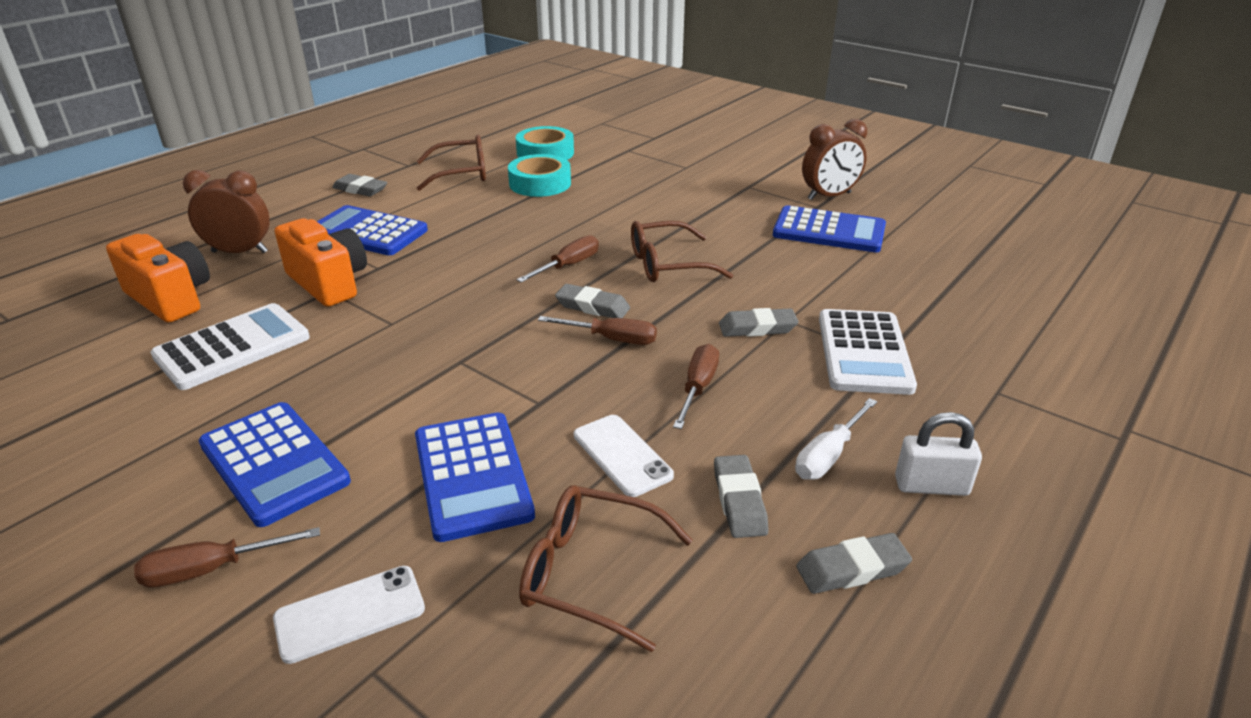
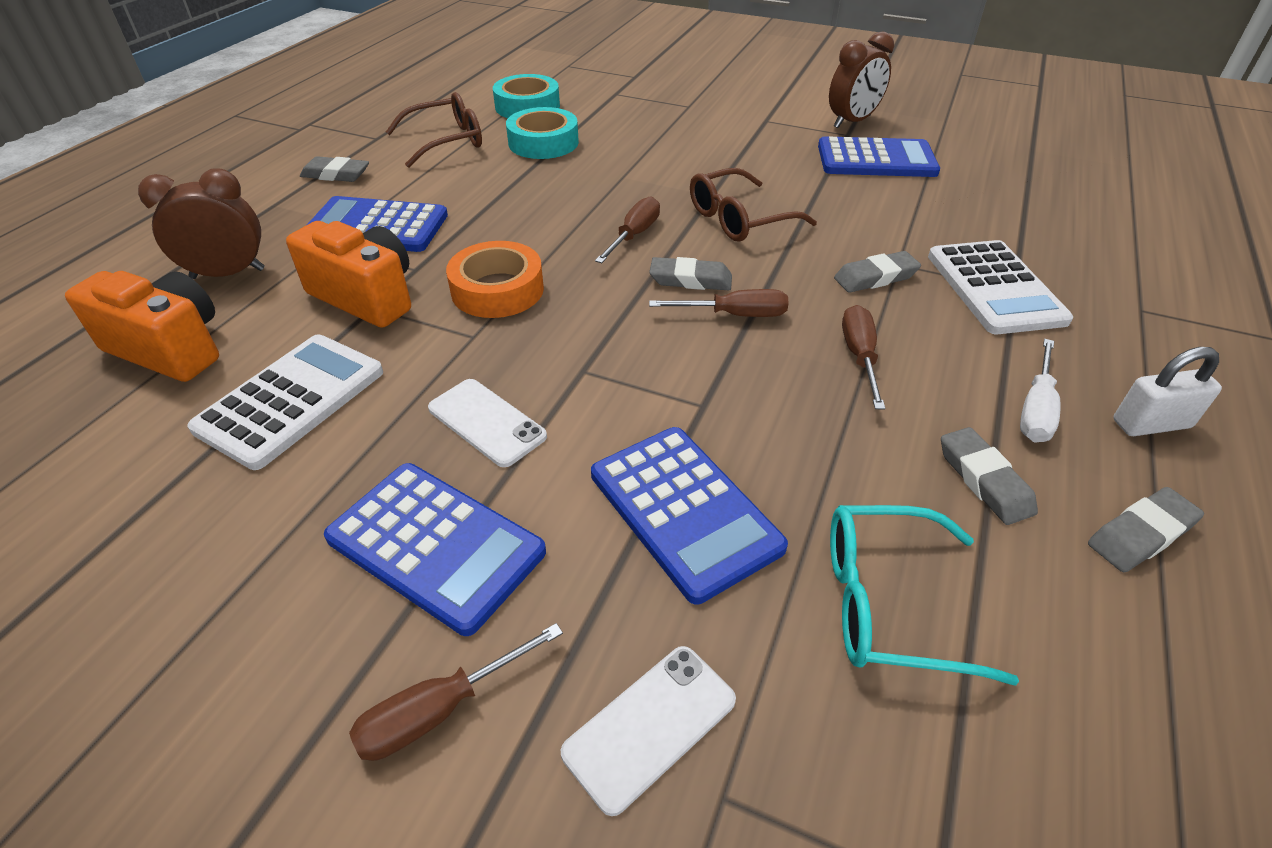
camera: 15 degrees left, 10 degrees up
brown glasses [519,485,693,652] -> turquoise glasses [830,505,1019,686]
white phone [574,415,674,497] -> white phone moved to [428,379,547,467]
none -> orange tape [446,241,544,318]

